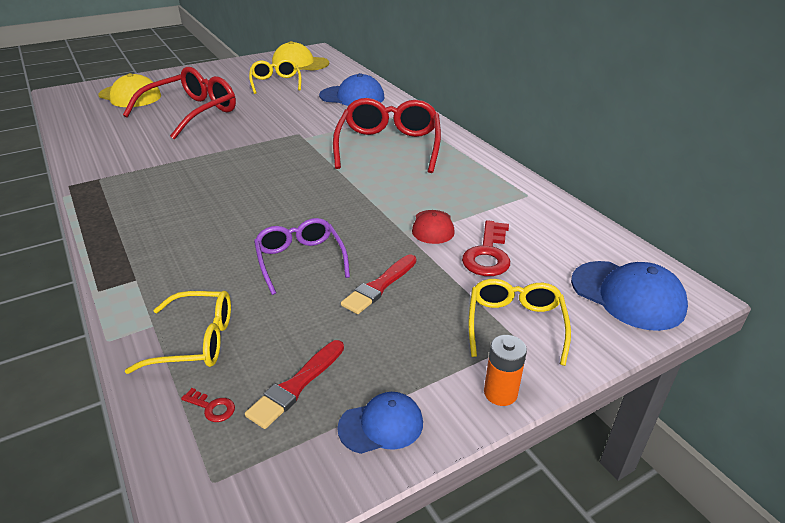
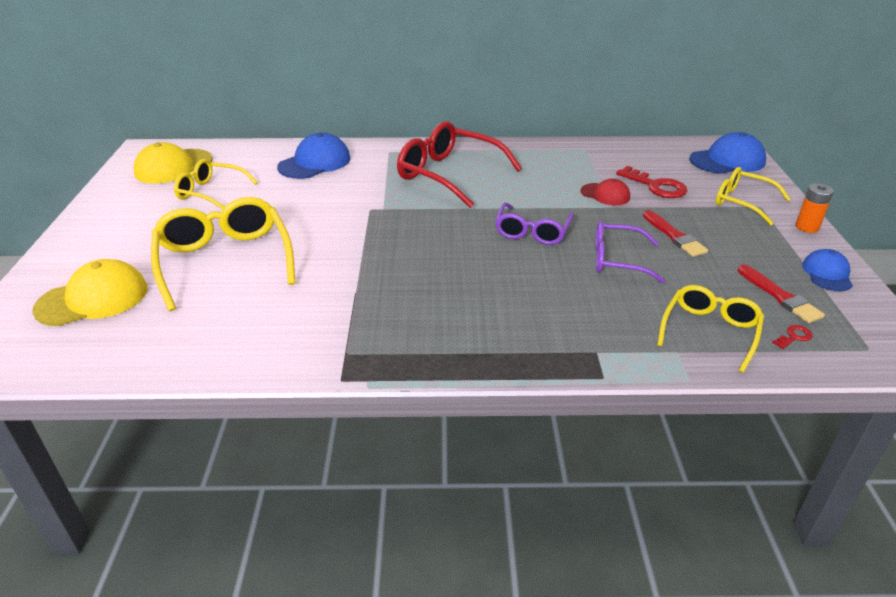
camera: 60 degrees left, 0 degrees up
red glasses [123,67,236,140] -> yellow glasses [151,197,296,311]
none -> purple glasses [495,203,574,245]

